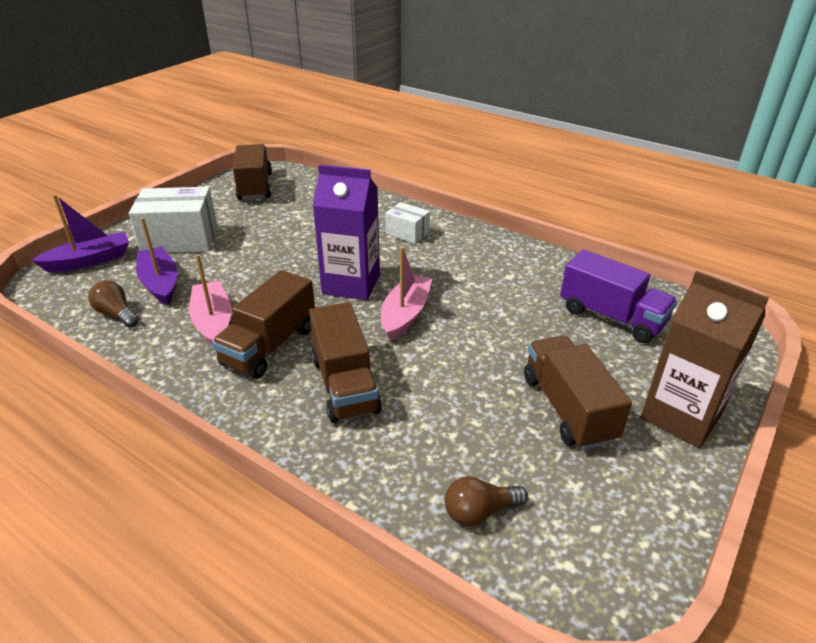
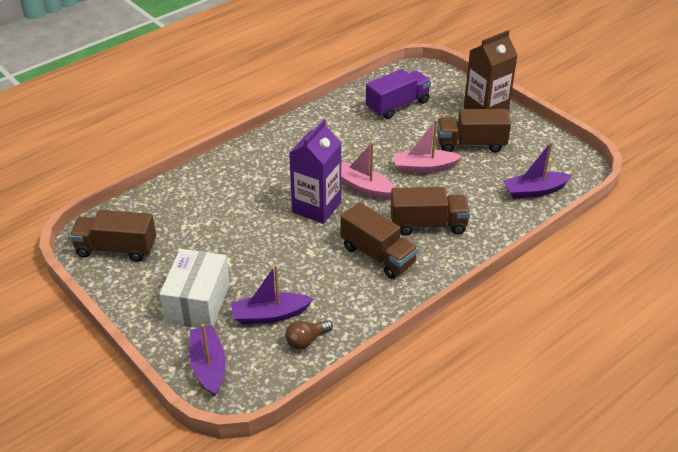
camera: 75 degrees left, 5 degrees up
pink boat [189,254,232,345] -> pink boat moved to [393,120,463,173]
white box [385,202,430,244] -> none
brown light bulb [445,476,528,526] -> purple boat [503,142,572,199]

